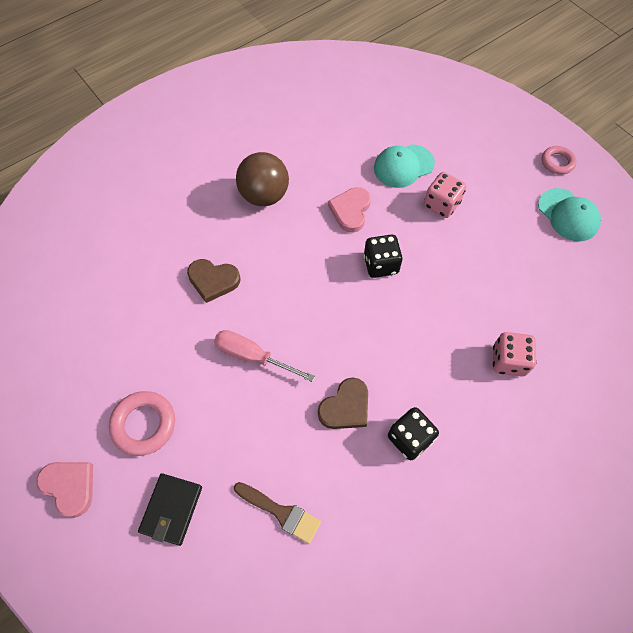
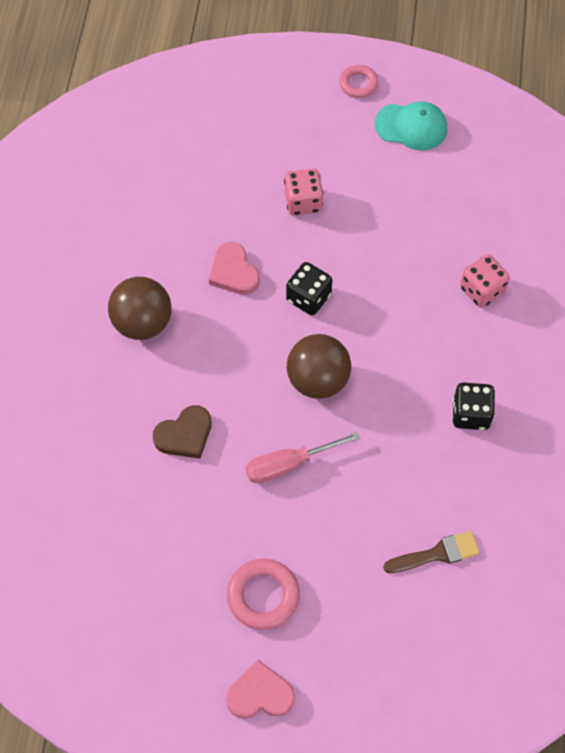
camera: 45 degrees left, 0 degrees up
black wallet [138,473,202,546] -> none
brown heart [318,377,368,429] -> none
turquoise cap [374,144,435,188] -> none
none -> brown ball [287,334,351,399]

